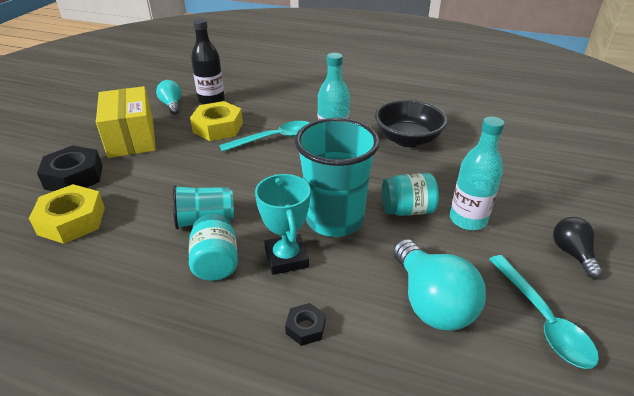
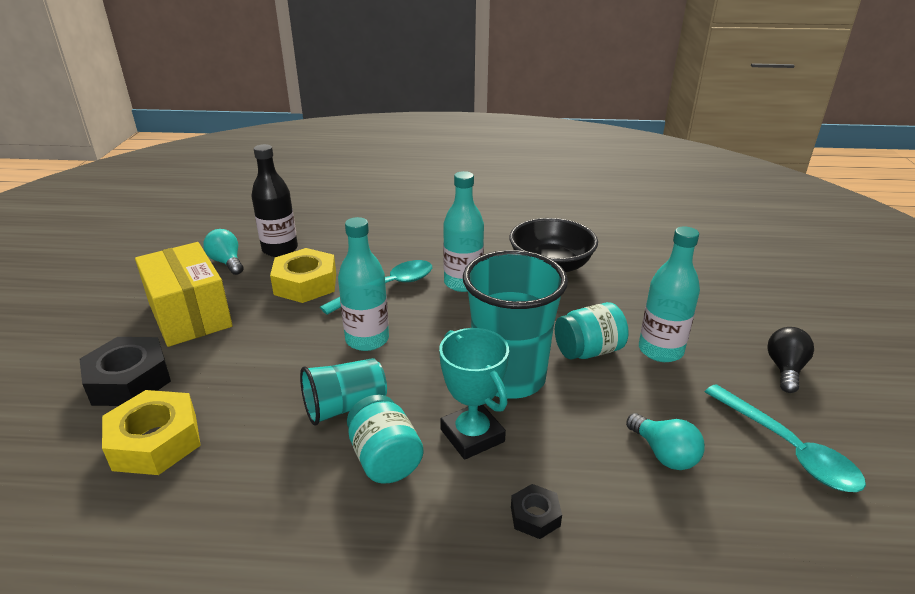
camera: 15 degrees left, 5 degrees down
turquoise light bulb [393,239,486,331] -> turquoise light bulb [626,413,705,470], size x0.57
black light bulb [553,217,603,279] -> black light bulb turned 45 degrees clockwise [767,327,814,393]
none -> turquoise bottle [338,217,389,351]

